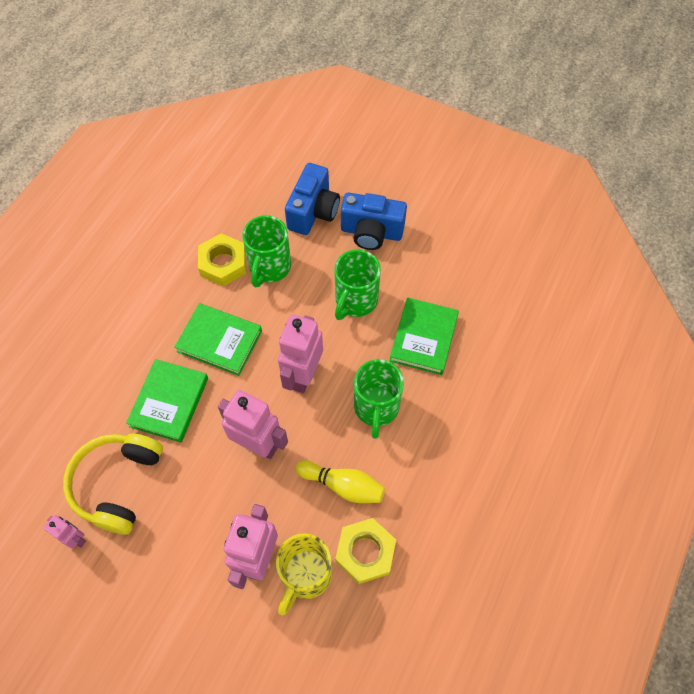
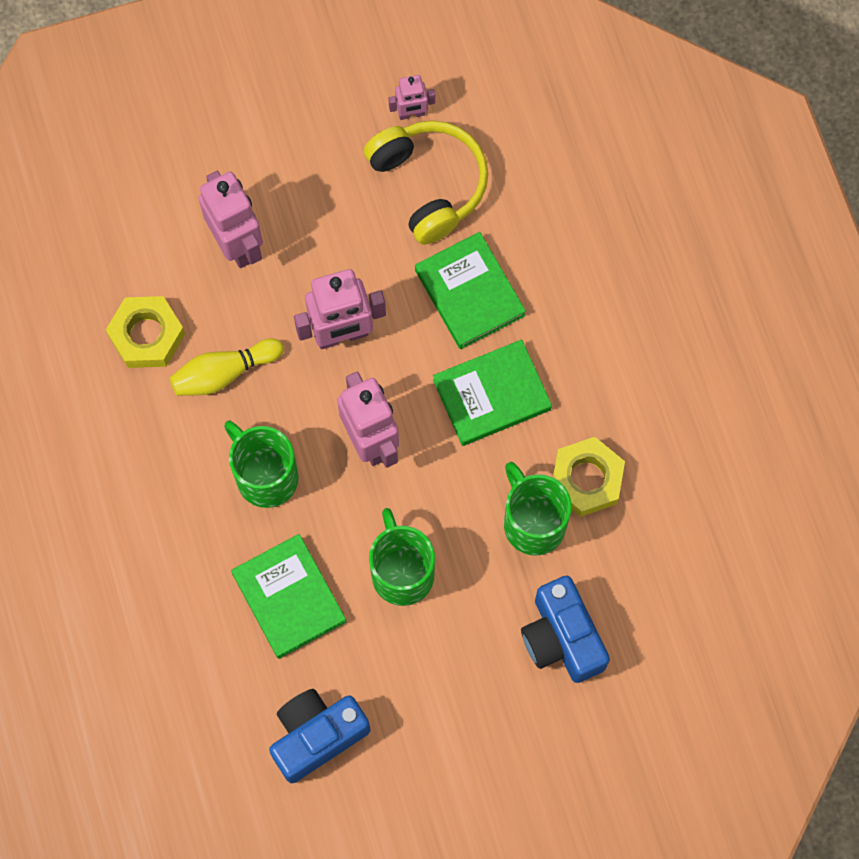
camera: 135 degrees right, 10 degrees up
yellow mug [276,533,332,616] -> none
blue camera [341,193,407,250] -> blue camera moved to [269,689,370,783]

